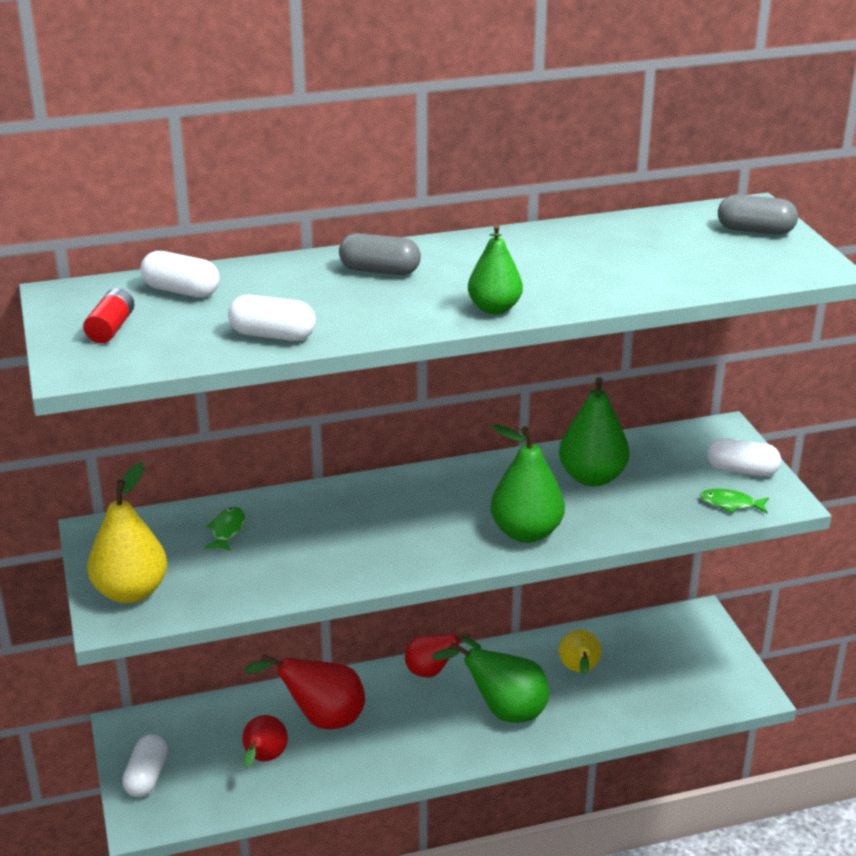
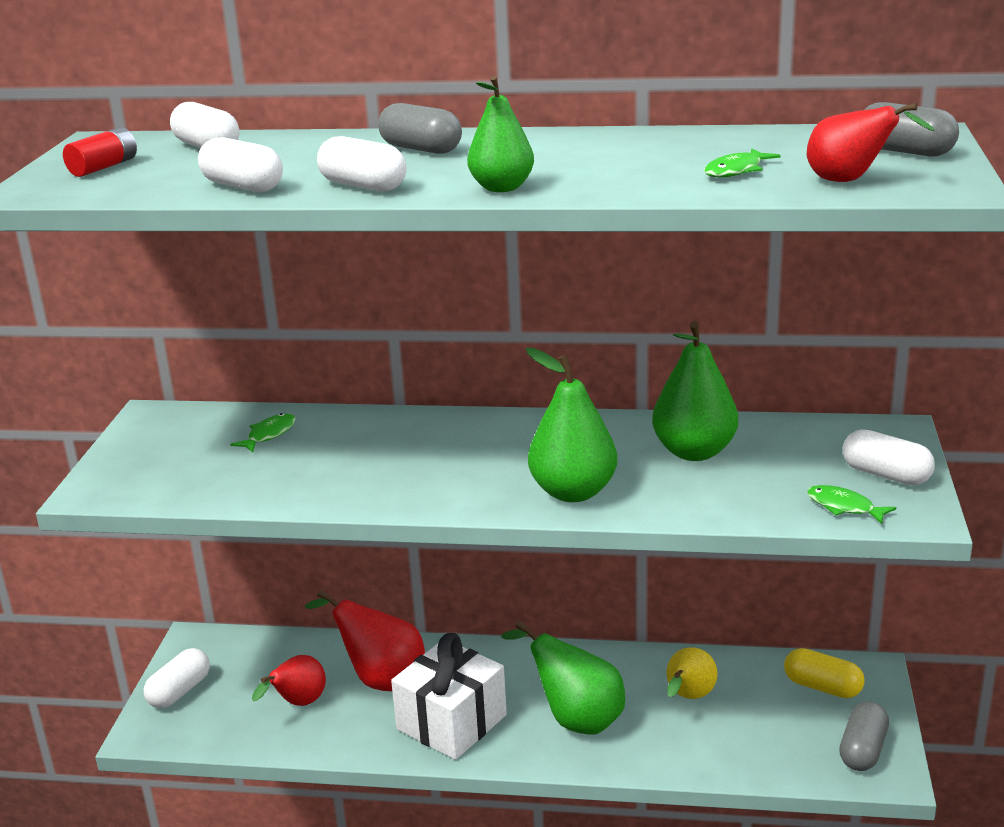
camera: 25 degrees right, 5 degrees down
yellow pear [87,462,167,603] -> none
red pear [405,634,482,677] -> red pear moved to [807,103,935,182]
none -> white capsule [317,136,407,191]
none -> white gift [391,633,507,760]
none -> green fish [704,149,781,177]
none -> yellow capsule [784,648,865,698]
none -> grey capsule [839,701,889,771]

